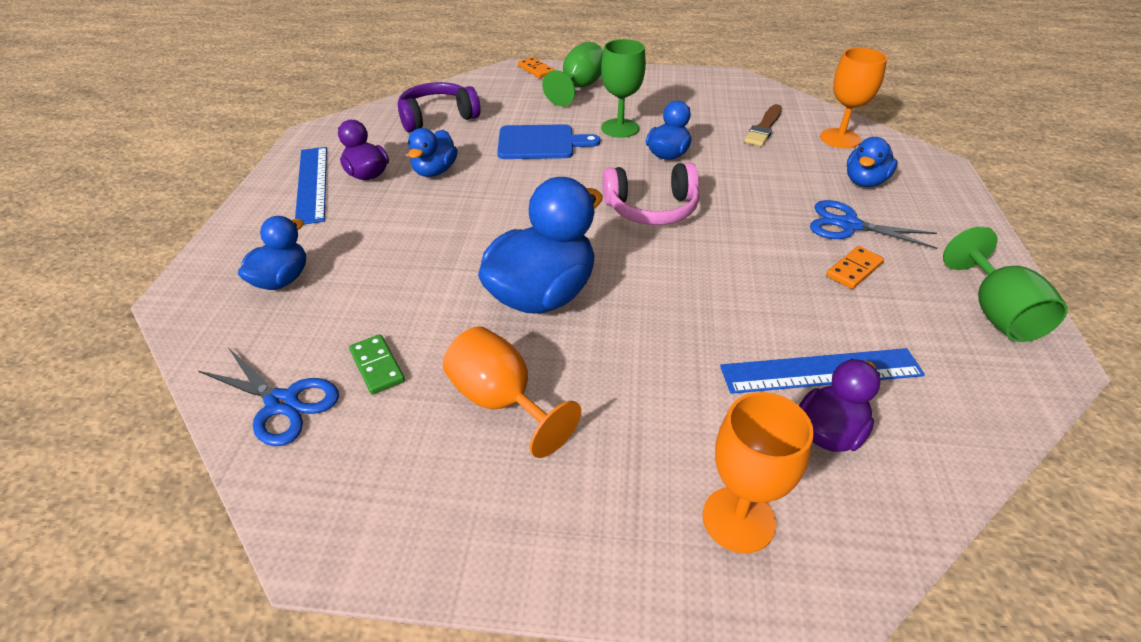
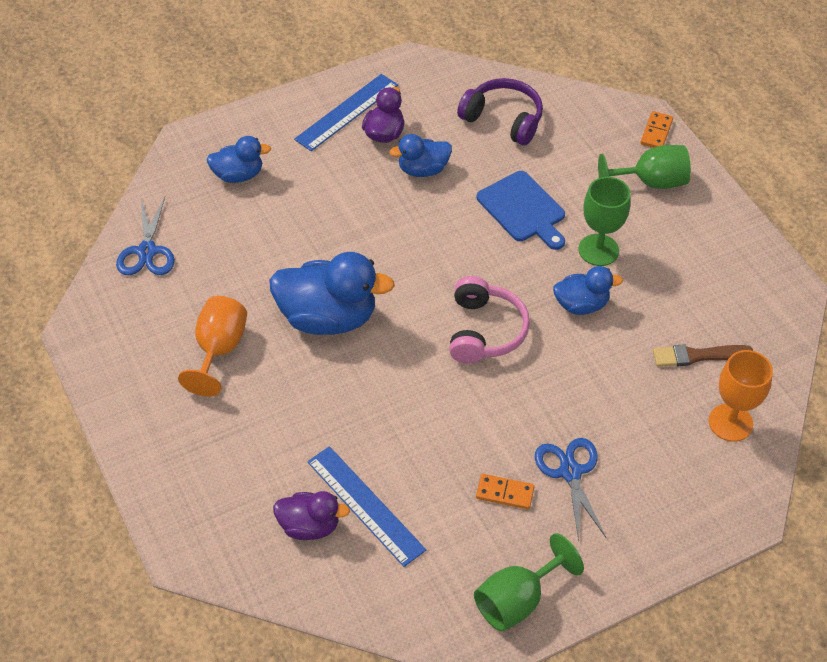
camera: 55 degrees right, 10 degrees up
green domino [349,334,405,395] -> none
pink headphones [602,162,699,225] -> pink headphones turned 135 degrees counterclockwise [449,276,530,364]
orange goblet [703,392,814,553] -> none
blue duck [847,137,898,187] -> none

